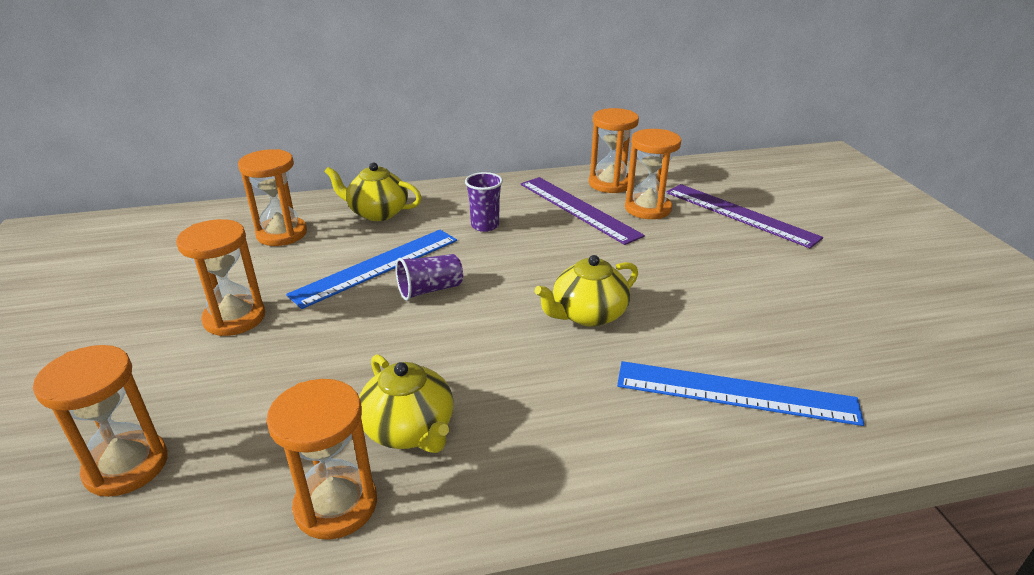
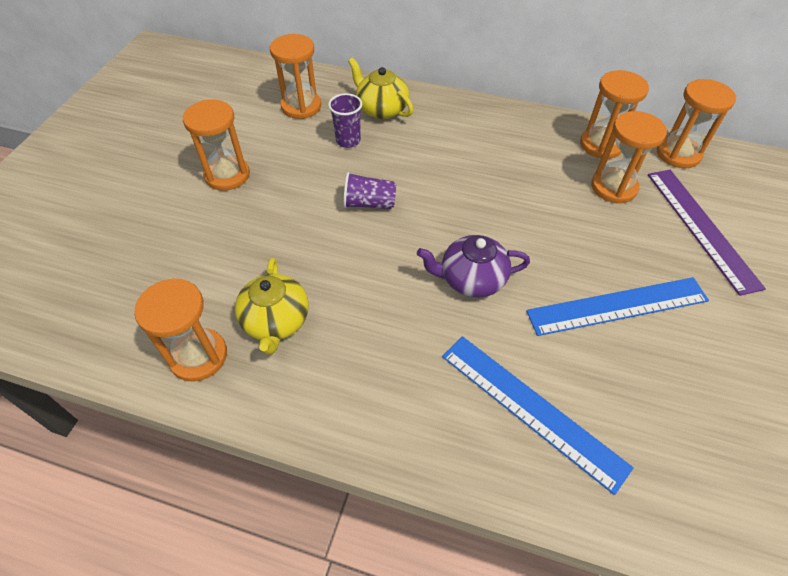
camera: 30 degrees right, 20 degrees up
orange hourglass [33,345,168,497] -> orange hourglass moved to [657,79,736,168]
blue ruler [286,230,457,309] -> blue ruler moved to [526,277,709,336]
purple cup [465,172,503,232] -> purple cup moved to [328,93,362,148]
purple ruler [521,177,645,245] -> none
yellow teapot [534,255,638,327] -> purple teapot [417,235,530,297]

